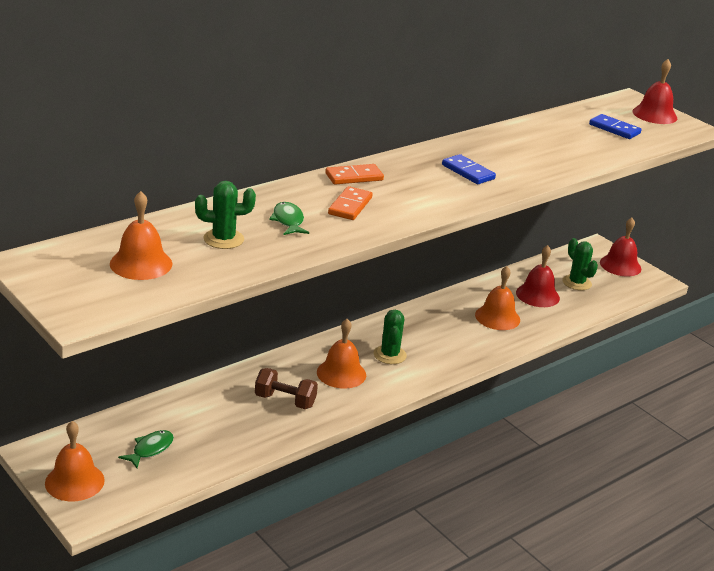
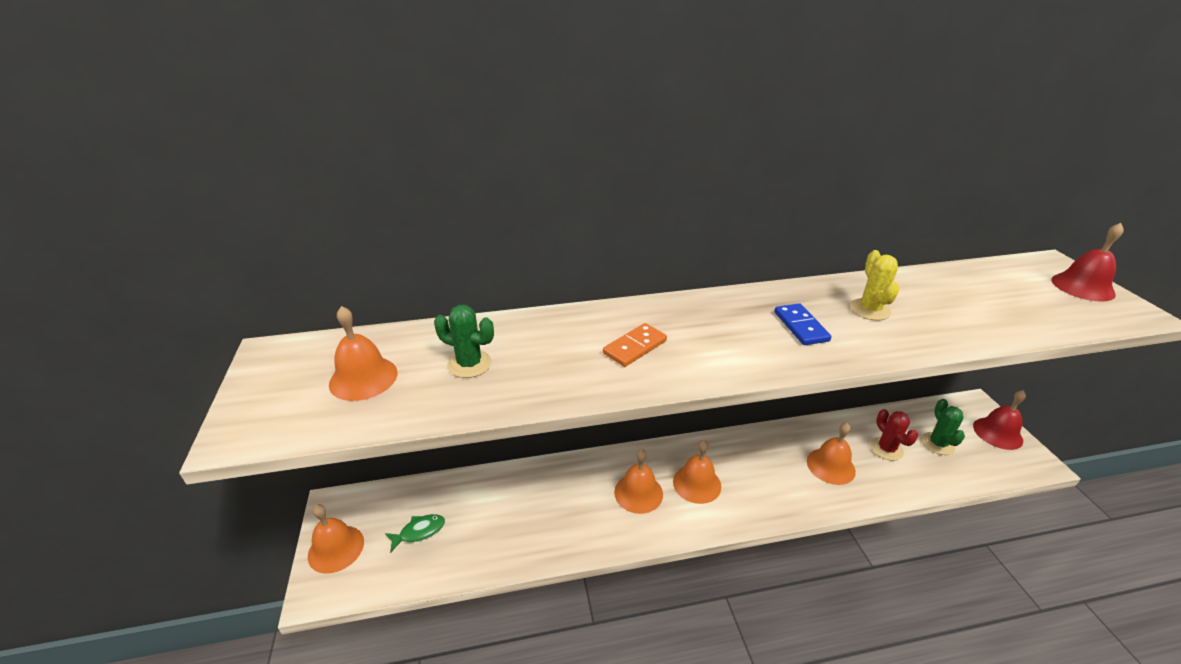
camera: 30 degrees right, 5 degrees up
brown dumbbell [255,368,318,409] -> none
green fish [269,202,309,235] -> none
orange domino [325,164,384,184] -> none
green cactus [374,310,407,364] -> orange bell [673,440,721,504]
red bell [516,245,560,307] -> red cactus [870,409,918,461]
blue domino [589,114,641,139] -> none
none -> yellow cactus [850,250,899,321]

